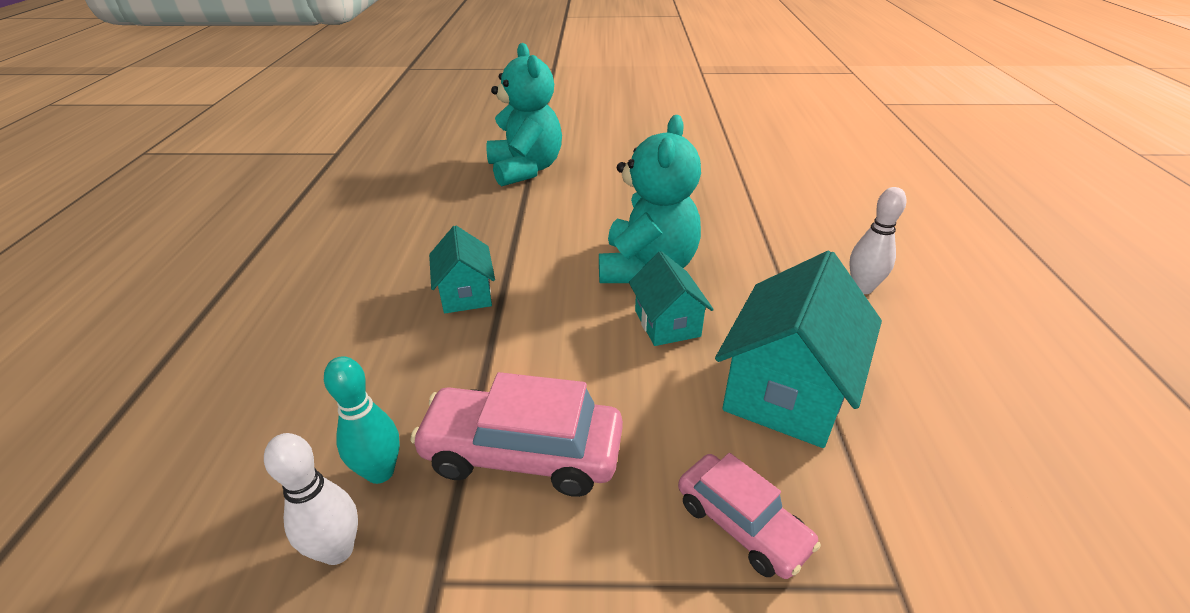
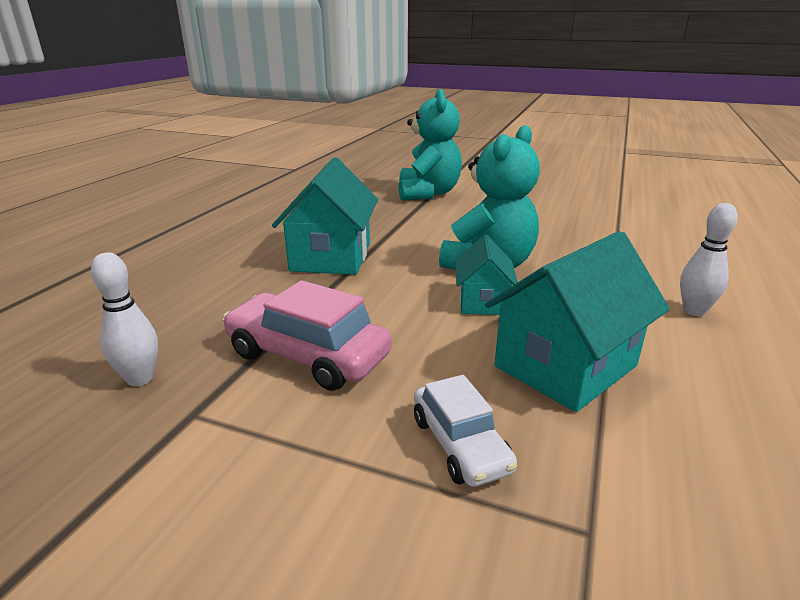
camera: 20 degrees right, 10 degrees down
turquoise bowling pin [324,356,400,484] -> none
turquoise house [429,225,495,313] -> turquoise house [272,157,378,275], size x1.73
pink car [678,453,821,579] -> white car [414,375,517,487]

